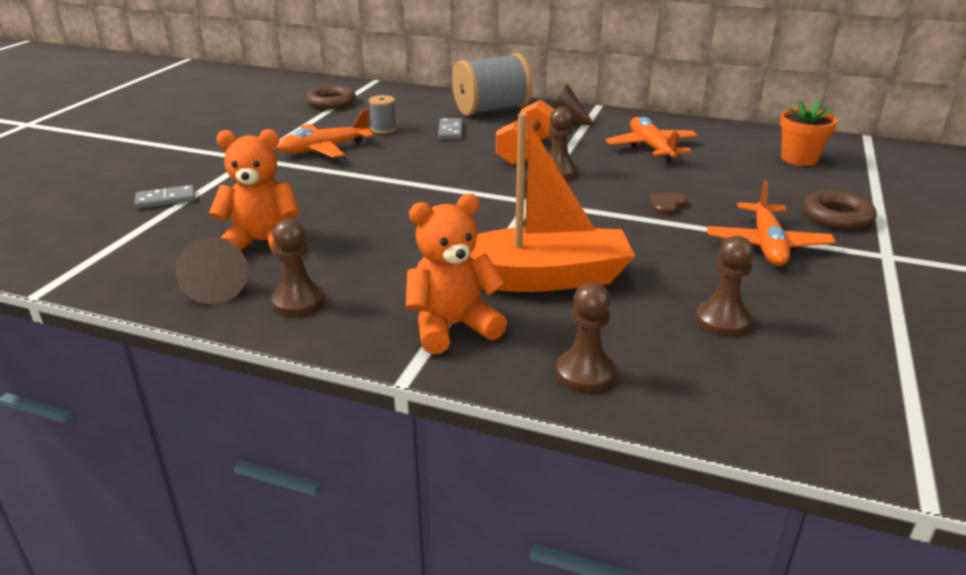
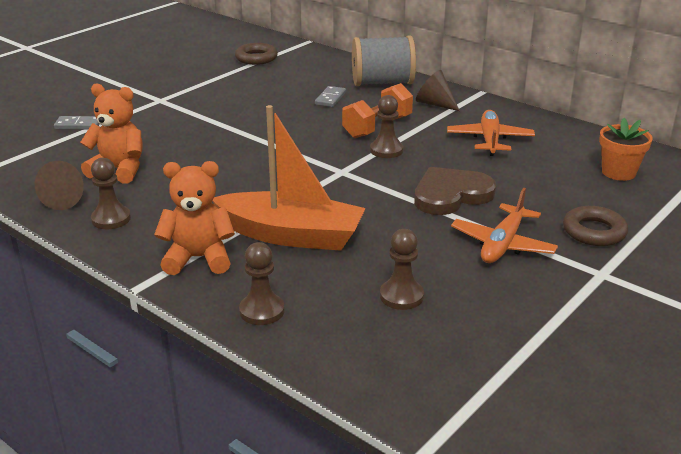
camera: 20 degrees right, 0 degrees up
orange plane [277,109,374,158] -> none
grey spool [369,95,397,134] -> none
brown heart [649,193,688,215] -> brown heart [414,167,496,215], size x2.26

